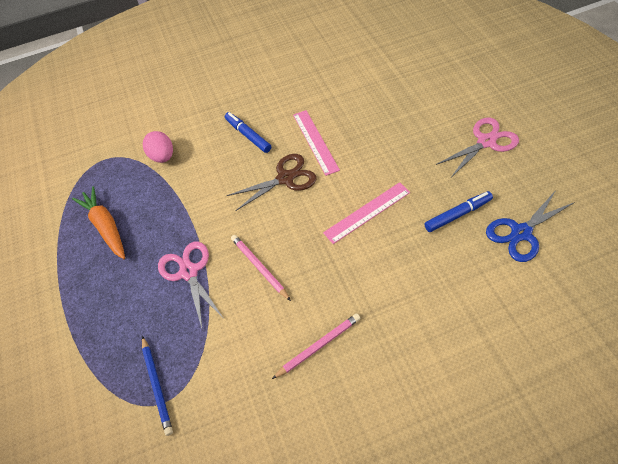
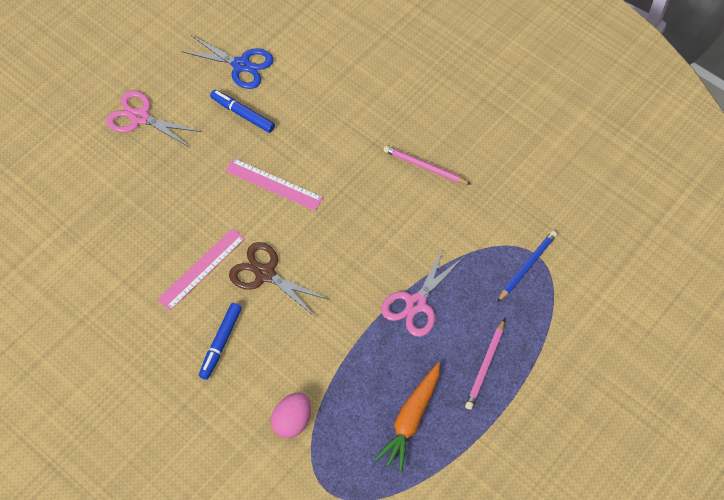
camera: 125 degrees left, 5 degrees up
pink pencil [231,235,291,301] -> pink pencil moved to [465,318,505,410]

